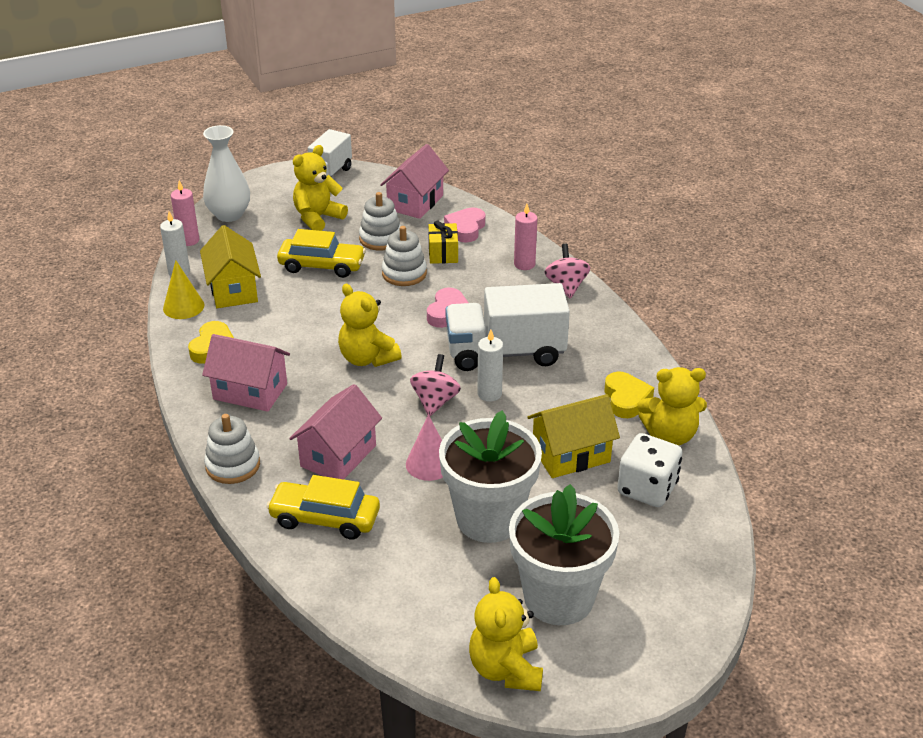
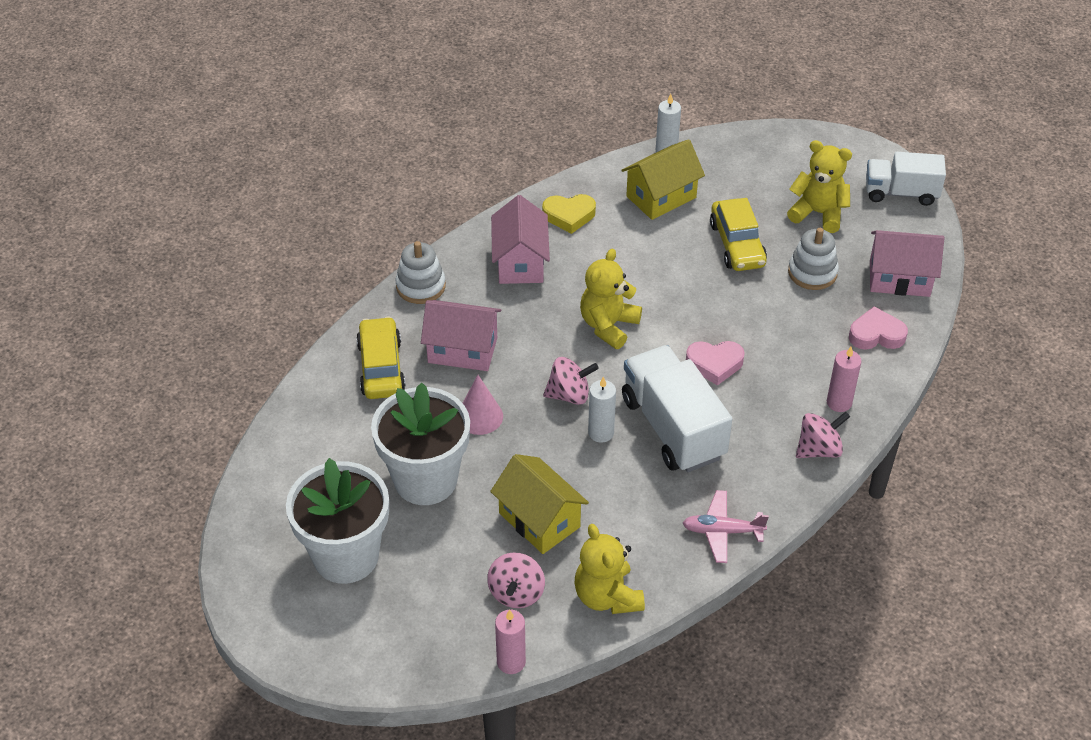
camera: 70 degrees right, 10 degrees up
yellow cone [163,260,204,319] -> none
pink candle [171,180,199,246] -> pink candle moved to [495,610,526,674]
white vase [203,125,250,222] -> none
white stacking toy [382,226,427,286] -> none
yellow gift [429,220,458,264] -> none
yellow teddy bear [469,577,543,691] -> none
yellow heart [604,372,654,418] -> none
white dice [617,433,682,507] -> pink spinning top [487,553,545,608]
none -> pink plane [683,490,769,563]

